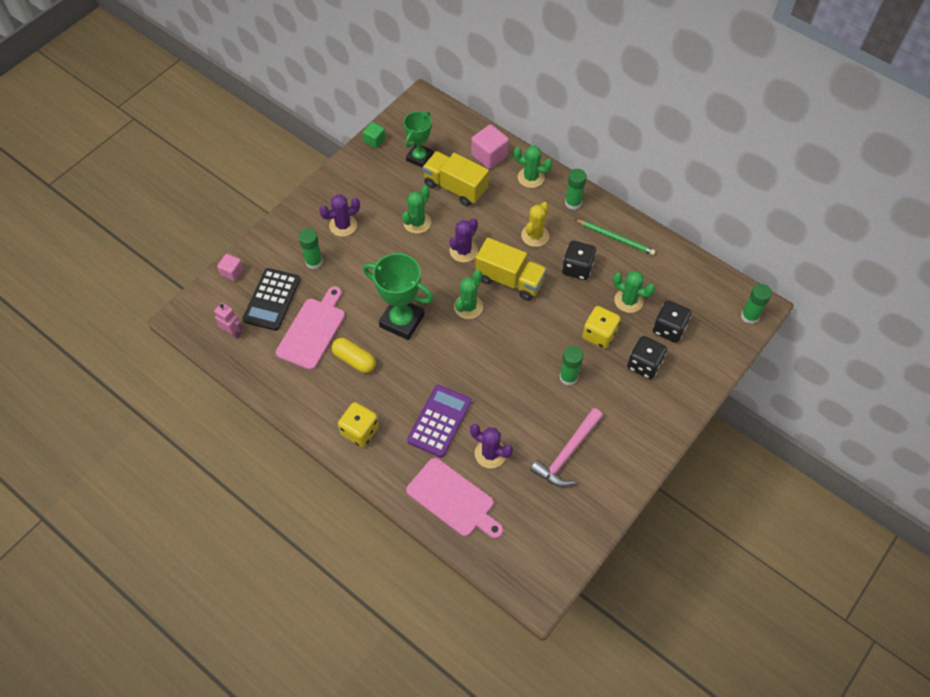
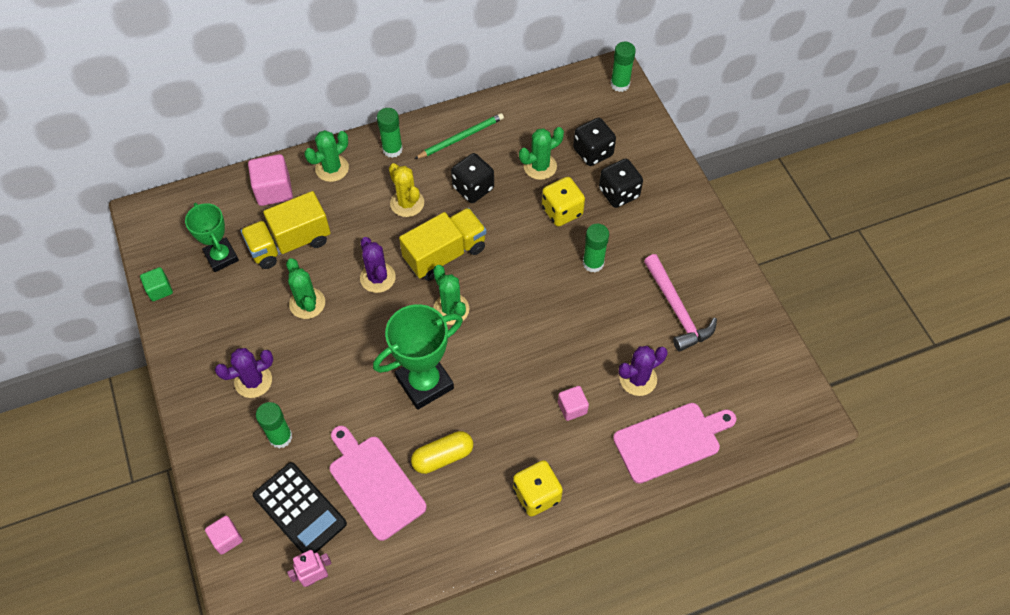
camera: 60 degrees left, 0 degrees up
purple cactus [319,194,360,237] -> purple cactus turned 60 degrees clockwise [215,348,274,398]
purple calculator [407,385,471,458] -> pink cube [558,386,589,421]

